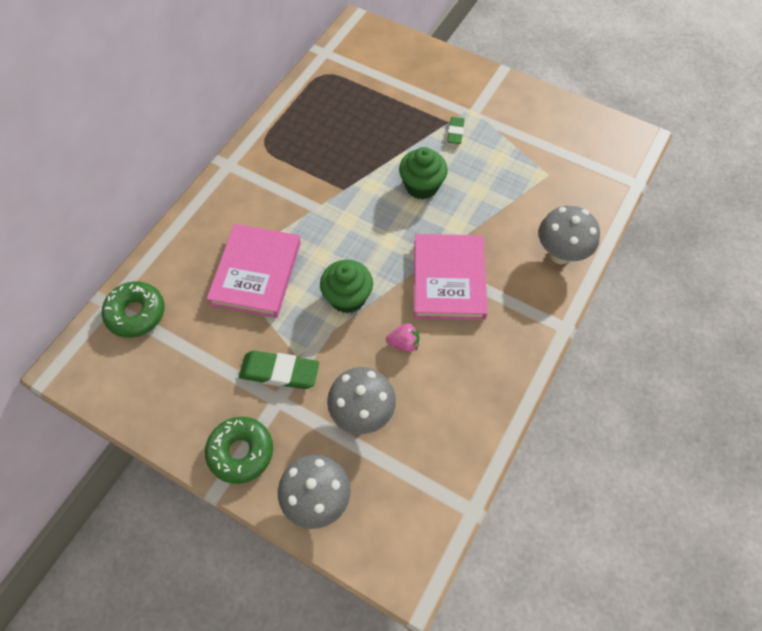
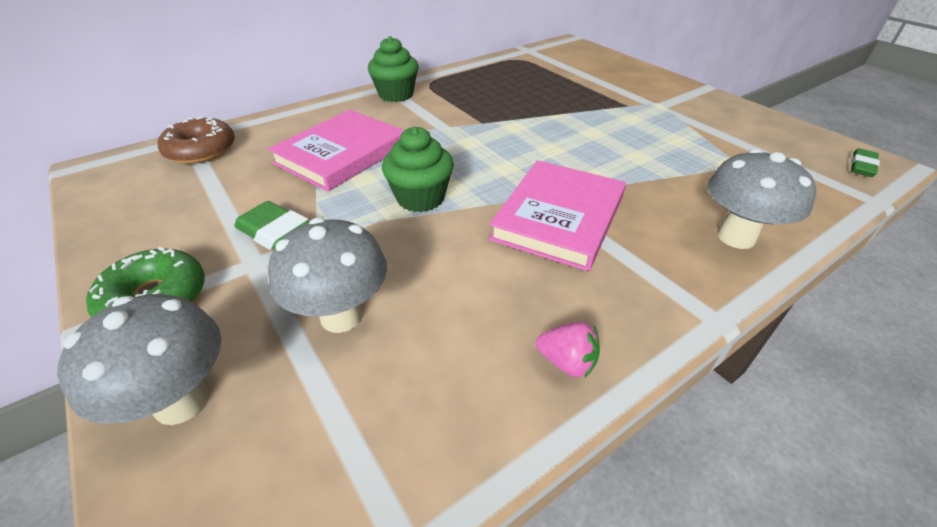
camera: 25 degrees right, 20 degrees down
green donut [102,281,164,338] -> brown donut [158,116,235,164]
pink strawberry [386,323,420,352] -> pink strawberry moved to [536,322,600,378]
green cupcake [399,147,448,199] -> green cupcake moved to [368,36,418,102]
green eraser [447,117,465,144] -> green eraser moved to [851,148,880,177]

